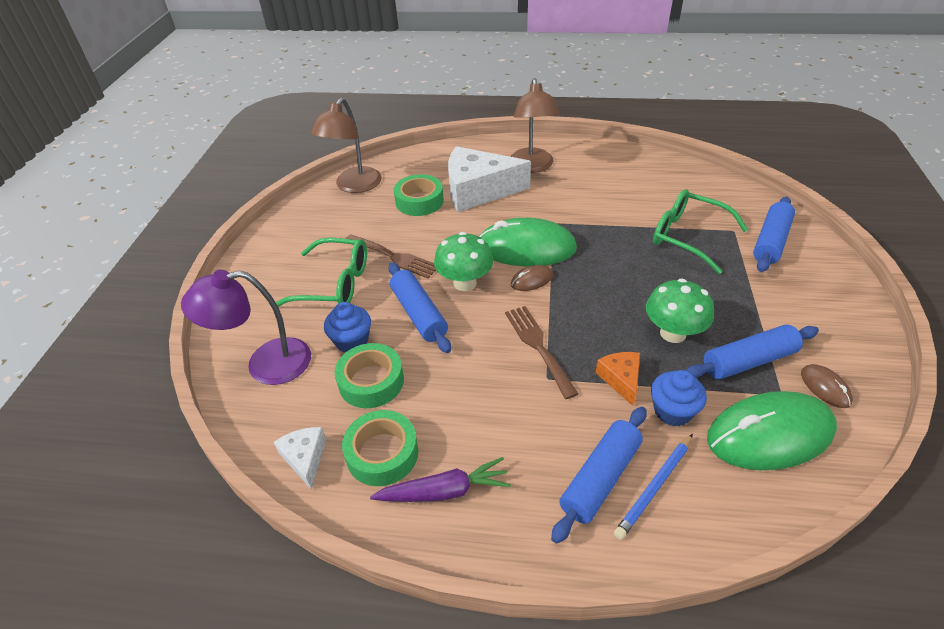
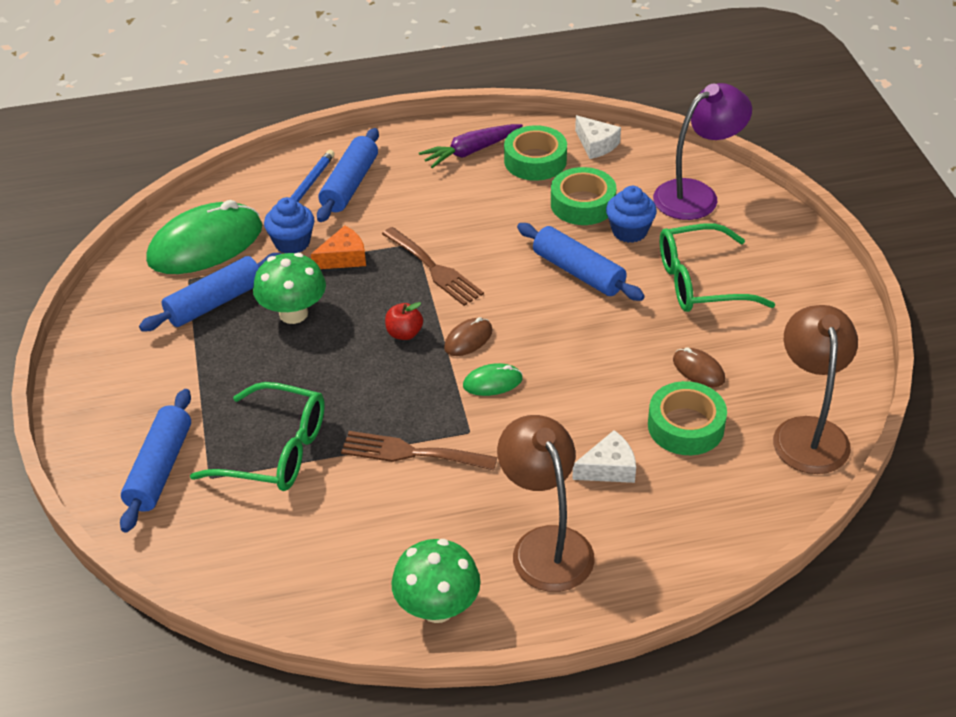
camera: 160 degrees right, 0 degrees up
brown fork [345,234,436,278] -> brown fork moved to [341,431,497,471]
green mushroom [434,232,493,291] -> green mushroom moved to [391,539,481,623]
white cheese [448,146,531,212] -> white cheese [572,430,636,483], size x0.47
green mouse [479,218,577,266] -> green mouse [463,363,523,396], size x0.44
orange cheese [596,352,640,406] -> orange cheese turned 90 degrees counterclockwise [311,225,366,269]
brown mouse [801,364,853,408] -> brown mouse moved to [673,347,725,387]
none -> red apple [385,302,423,340]

